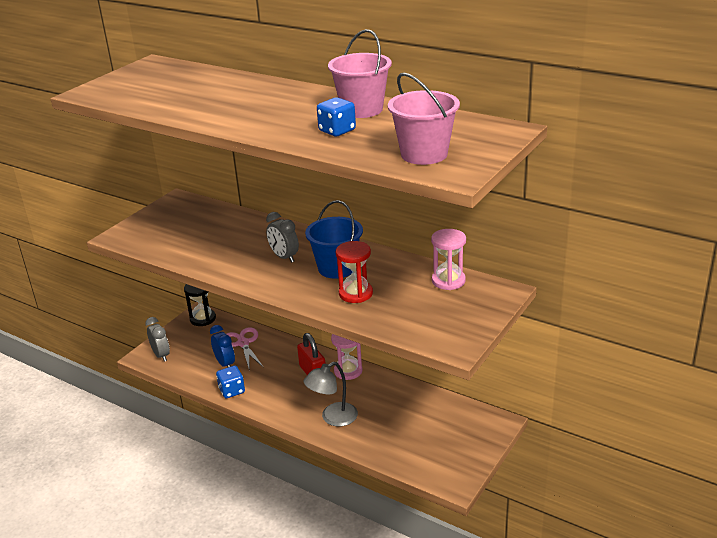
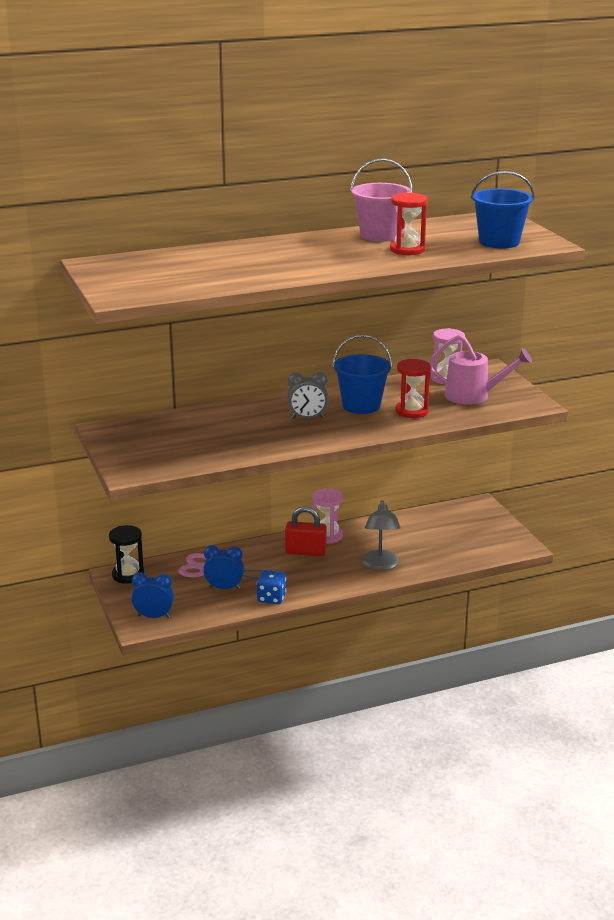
camera: 55 degrees left, 5 degrees down
grey clock [145,317,170,362] -> blue clock [131,573,174,618]
blue dice [317,97,356,136] -> red hourglass [390,193,427,255]
pink bucket [388,72,460,165] -> blue bucket [471,171,534,248]
none -> pink watering can [428,335,532,405]

